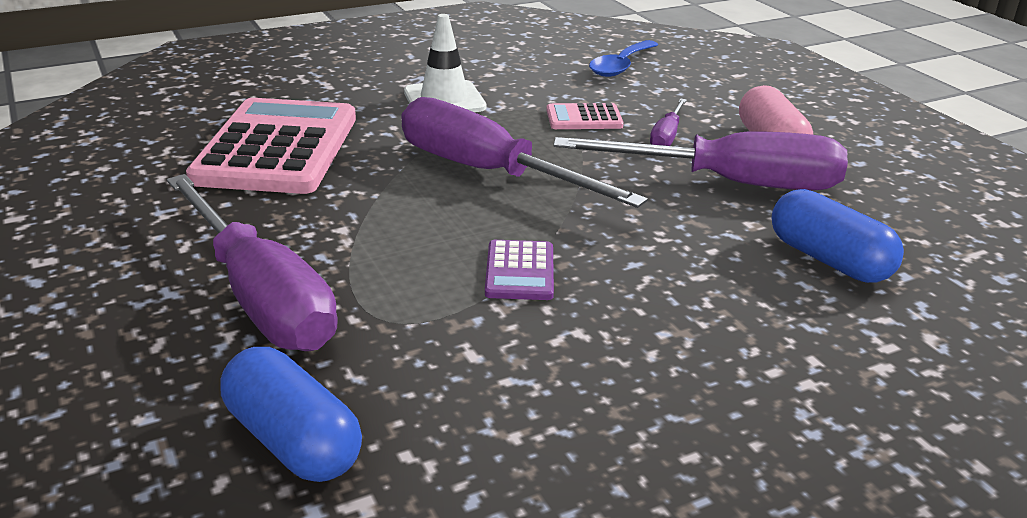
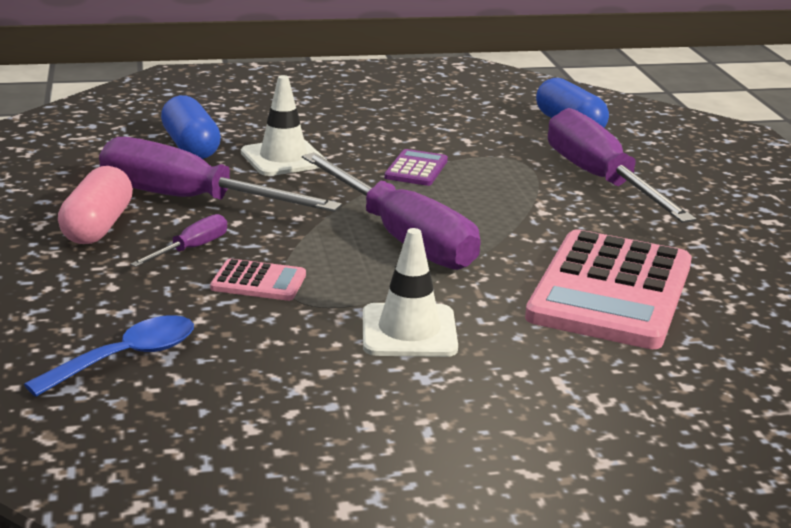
camera: 165 degrees left, 5 degrees down
none -> white traffic cone [241,75,327,176]

